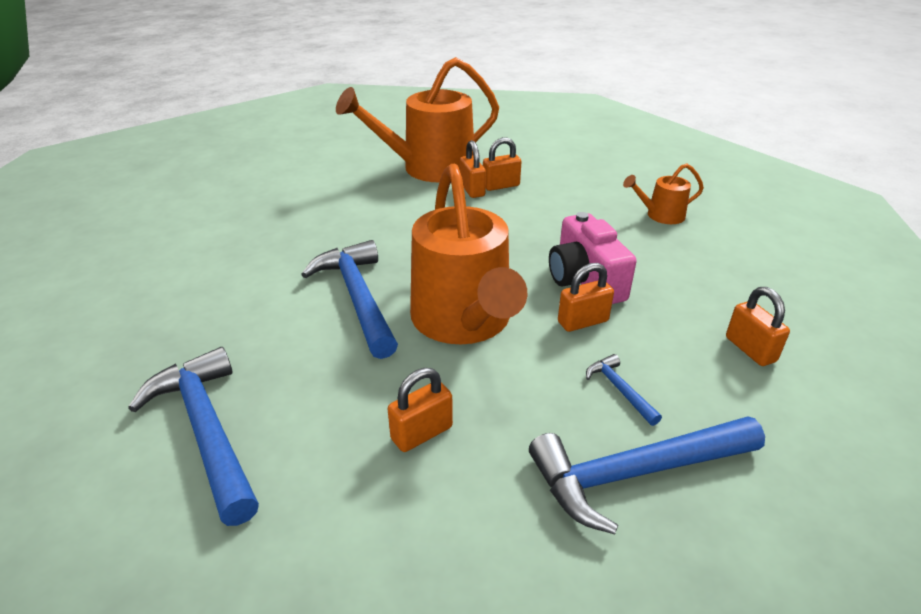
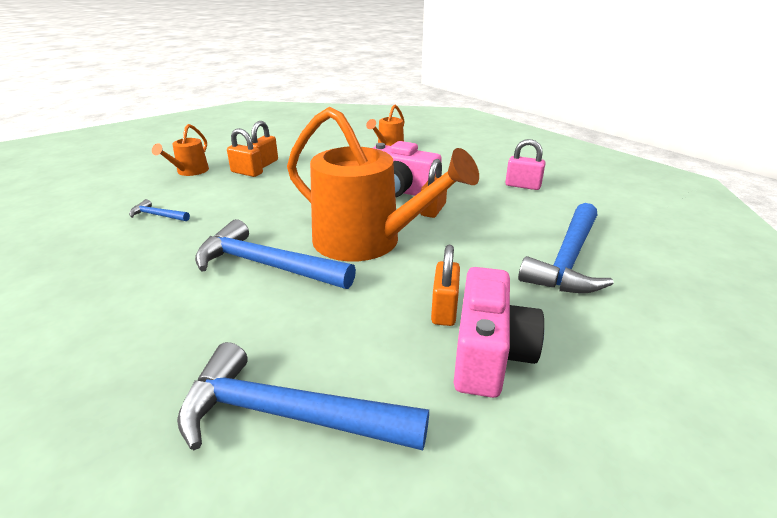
camera: 45 degrees left, 5 degrees down
orange watering can [336,57,499,183] -> orange watering can [152,124,209,176], size x0.46
blue hammer [586,354,662,426] -> blue hammer moved to [129,199,190,221]
orange padlock [726,287,790,366] -> pink padlock [505,139,546,190]
none -> pink camera [454,267,544,398]

